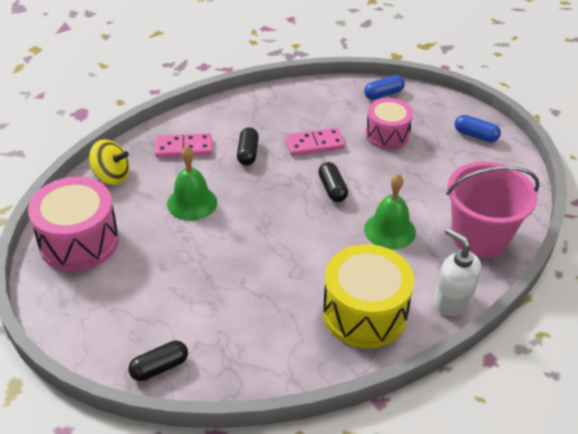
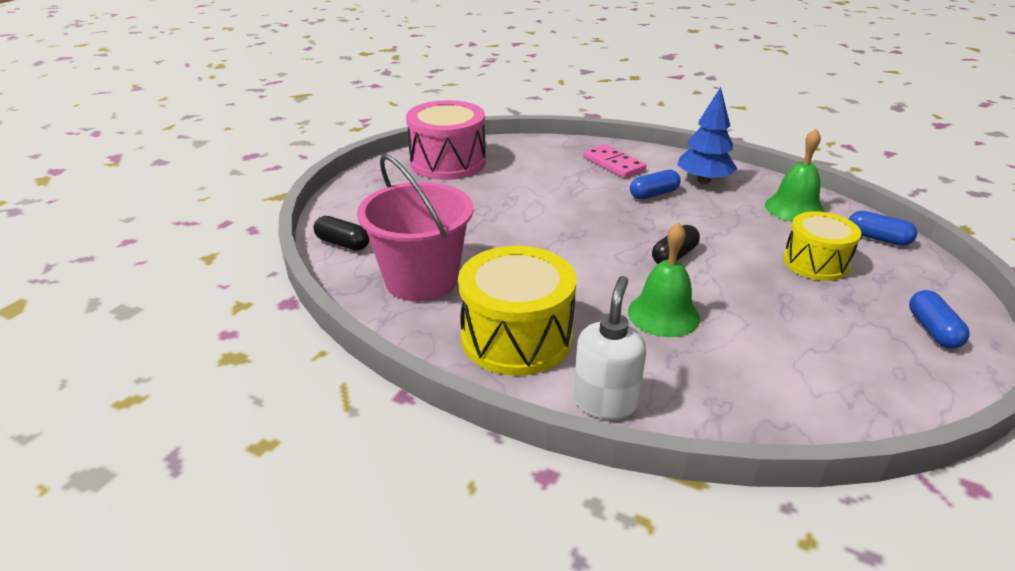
camera: 60 degrees right, 10 degrees down
yellow spinning top [89,139,129,185] -> none
green bell [167,146,217,221] -> green bell moved to [765,129,824,222]
black capsule [237,127,259,166] -> blue capsule [630,170,681,200]
pink domino [285,128,345,156] -> none
pink drum [366,98,413,149] -> yellow drum [783,211,861,281]
pink bucket [446,161,539,258] -> pink bucket moved to [357,155,473,302]
none -> blue tree [678,87,737,184]

